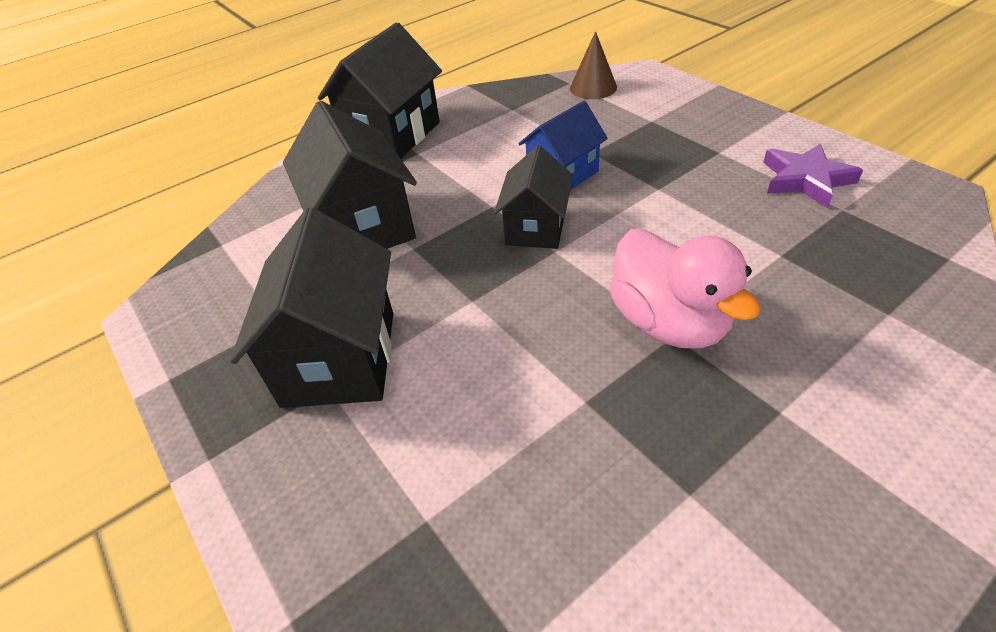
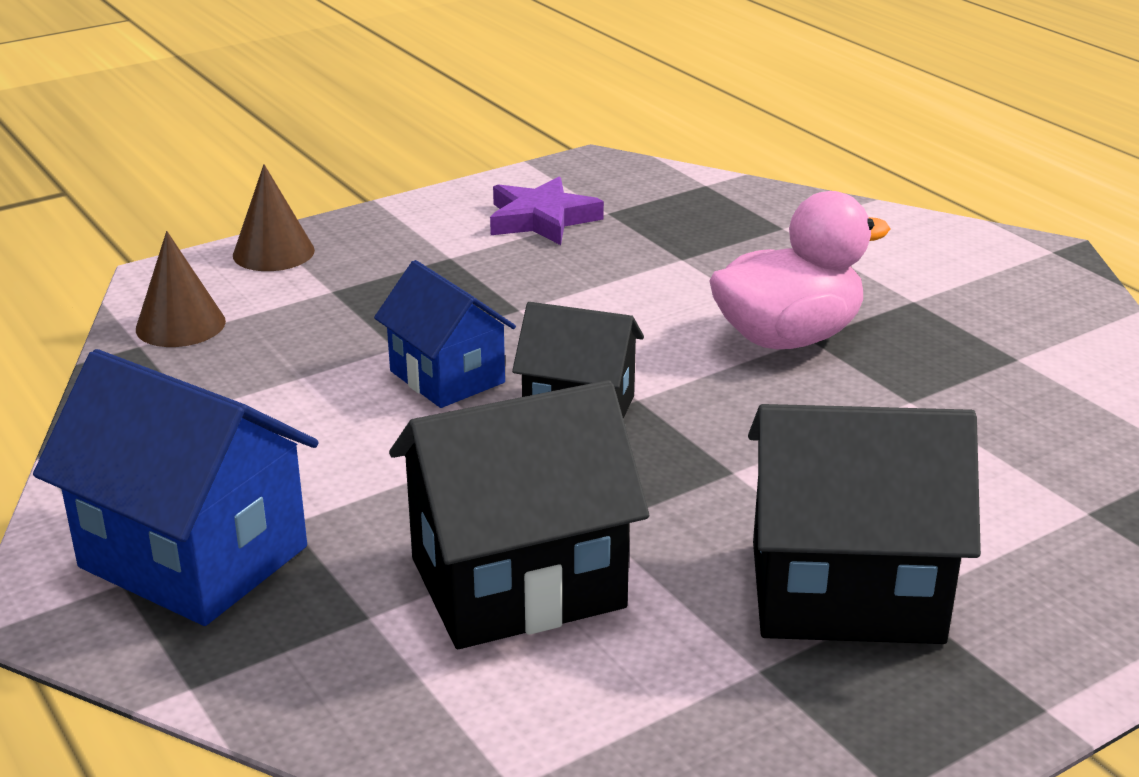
camera: 90 degrees left, 15 degrees down
black house [318,22,442,159] -> blue house [33,349,319,626]
none -> brown cone [233,164,315,271]

